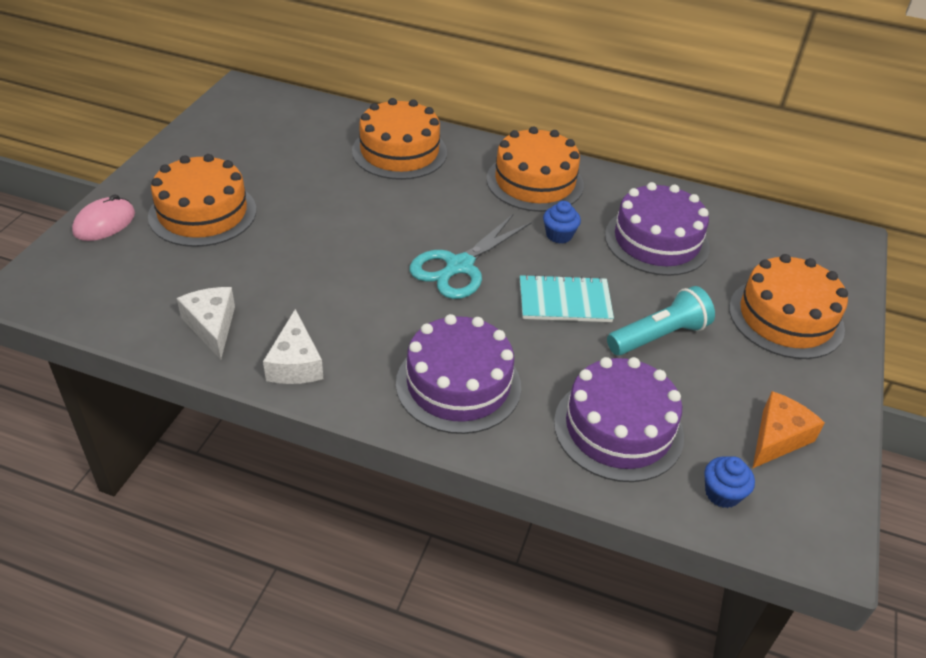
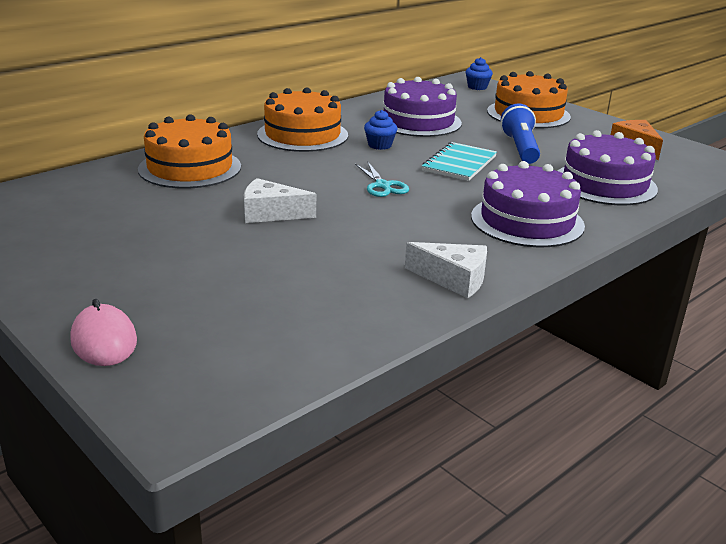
camera: 60 degrees left, 15 degrees down
orange cake [148,154,256,247] -> none
white cheese [177,287,235,360] -> white cheese moved to [244,178,316,223]
turquoise scissors [410,214,532,299] -> turquoise scissors [355,162,409,197], size x0.60
turquoise flashlight [607,286,715,355] -> blue flashlight [500,103,540,164]
blue cupcake [704,456,755,508] -> blue cupcake moved to [465,57,493,90]

